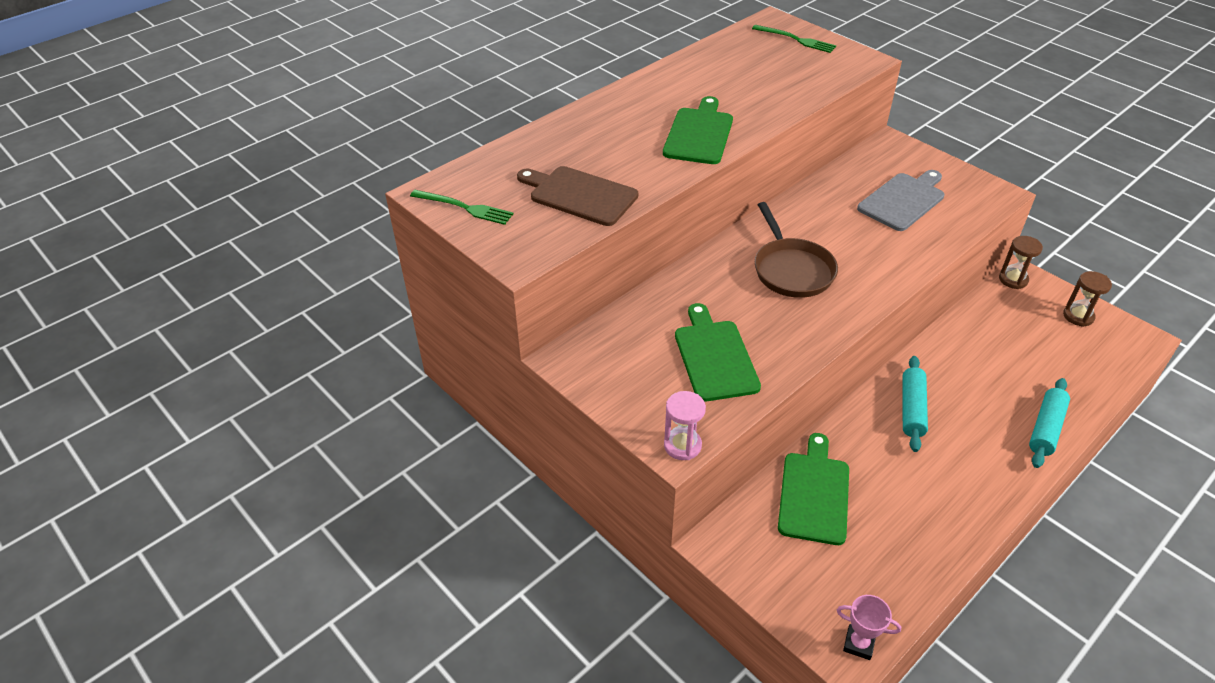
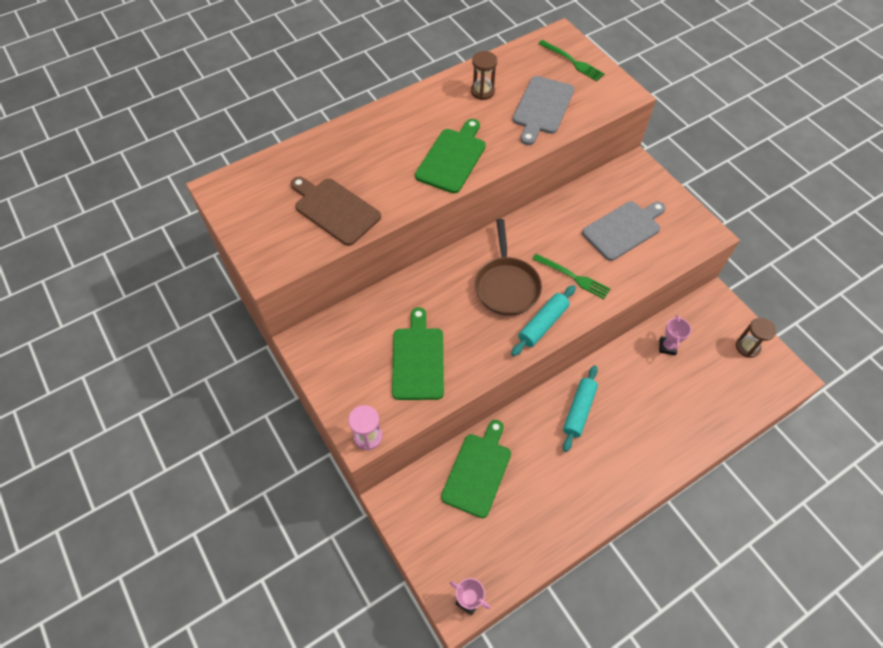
camera: 10 degrees right, 15 degrees up
green fork [410,190,514,225] -> green fork moved to [533,253,610,299]
brown hourglass [999,236,1043,289] -> brown hourglass moved to [471,51,497,100]
turquoise rolling pin [1029,378,1070,468] -> turquoise rolling pin moved to [511,285,576,356]
none -> grey cutting board [513,76,574,145]
none -> pink trophy [659,315,691,355]

